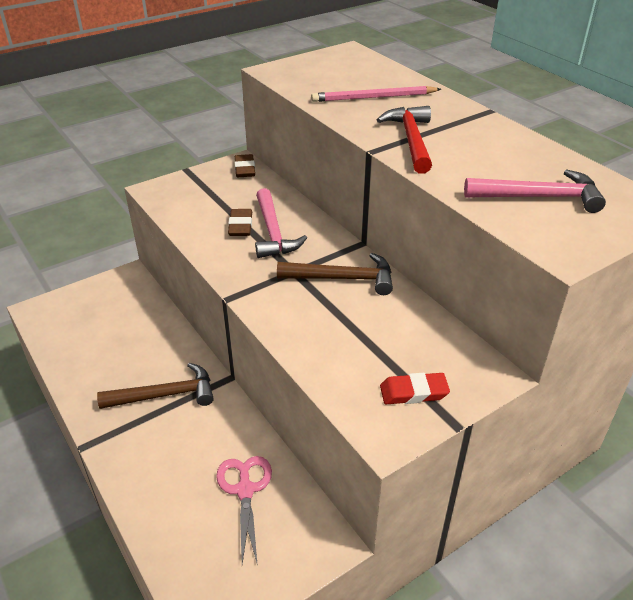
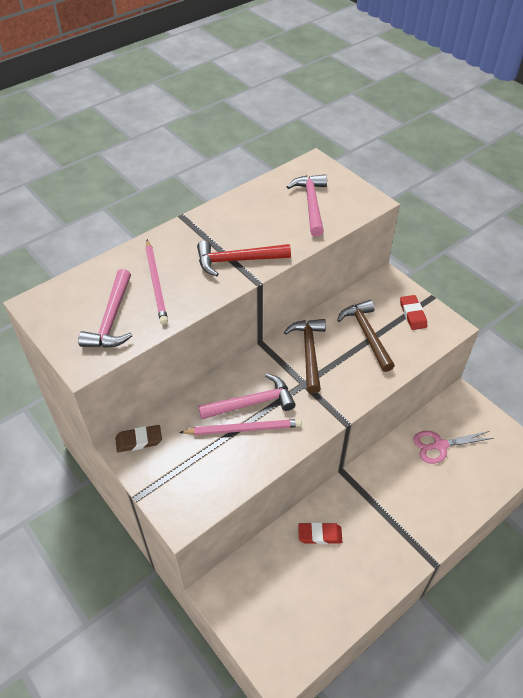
camera: 95 degrees left, 10 degrees up
brown hammer [97,363,214,409] -> brown hammer moved to [337,300,395,372]
brown eraser [228,209,252,236] -> pink pencil [179,419,302,435]
none -> pink hammer [78,269,132,348]
none -> red eraser [298,522,342,544]

